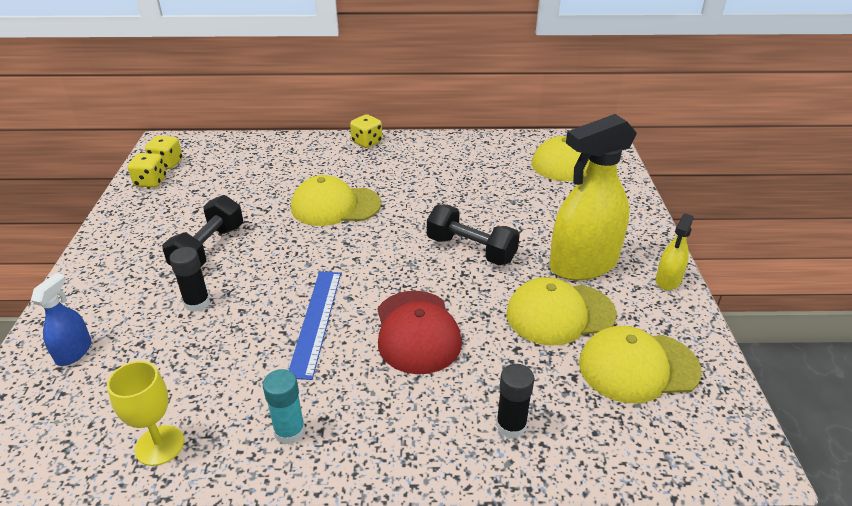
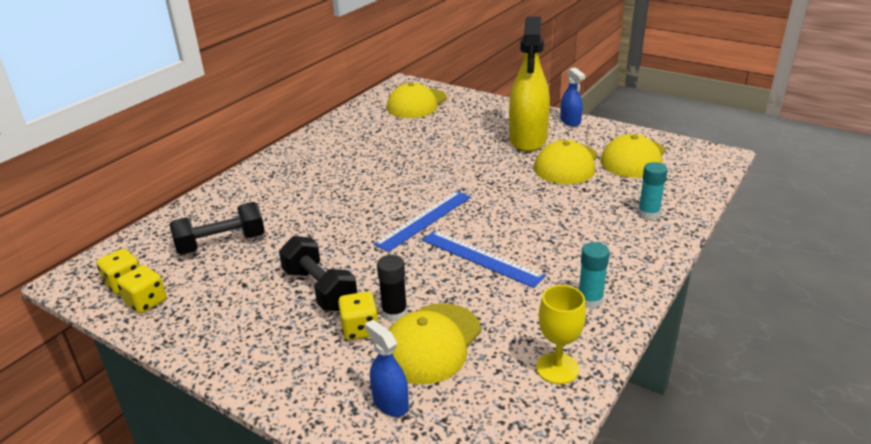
camera: 55 degrees left, 5 degrees down
yellow cap [291,175,381,226] -> yellow cap moved to [389,303,481,384]
yellow dice [350,114,382,148] -> yellow dice moved to [338,292,378,341]
red cap [378,291,462,374] -> none
black dumbbell [427,204,520,265] -> black dumbbell moved to [169,202,265,255]
black glue stick [496,364,534,438] -> turquoise glue stick [638,162,668,220]
yellow spray bottle [656,213,694,290] -> blue spray bottle [560,67,585,126]
none -> blue ruler [374,191,471,252]

